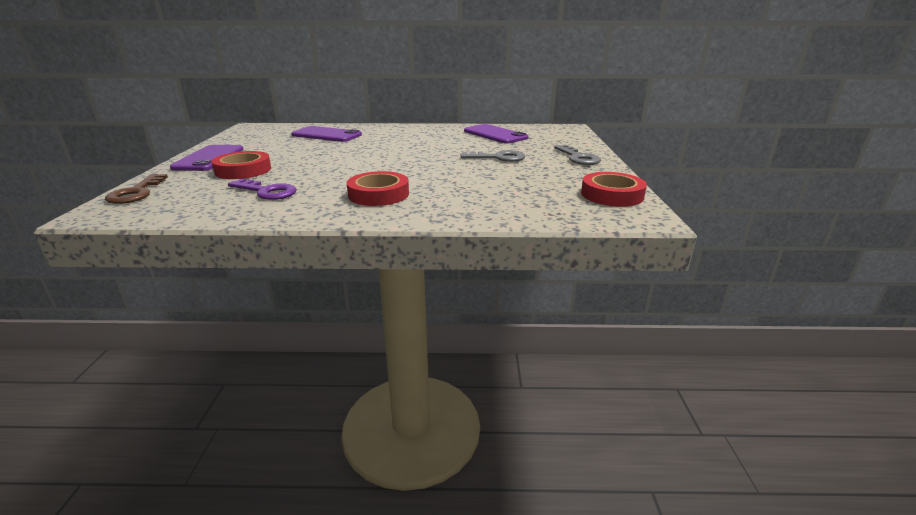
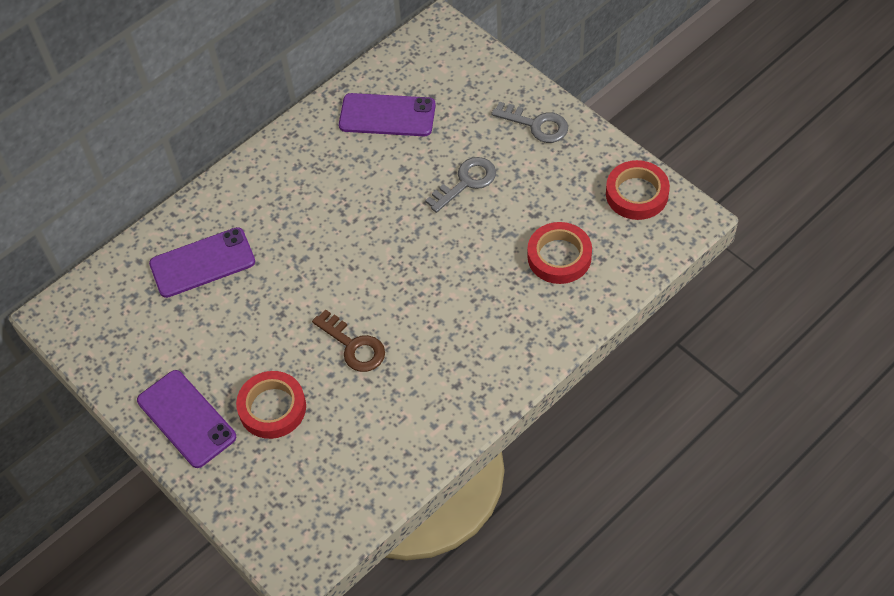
camera: 40 degrees left, 30 degrees up
brown key [105,174,168,204] -> brown key moved to [312,309,385,372]
purple key [228,179,297,200] -> none
red tape [347,171,409,206] -> red tape moved to [527,222,592,284]

